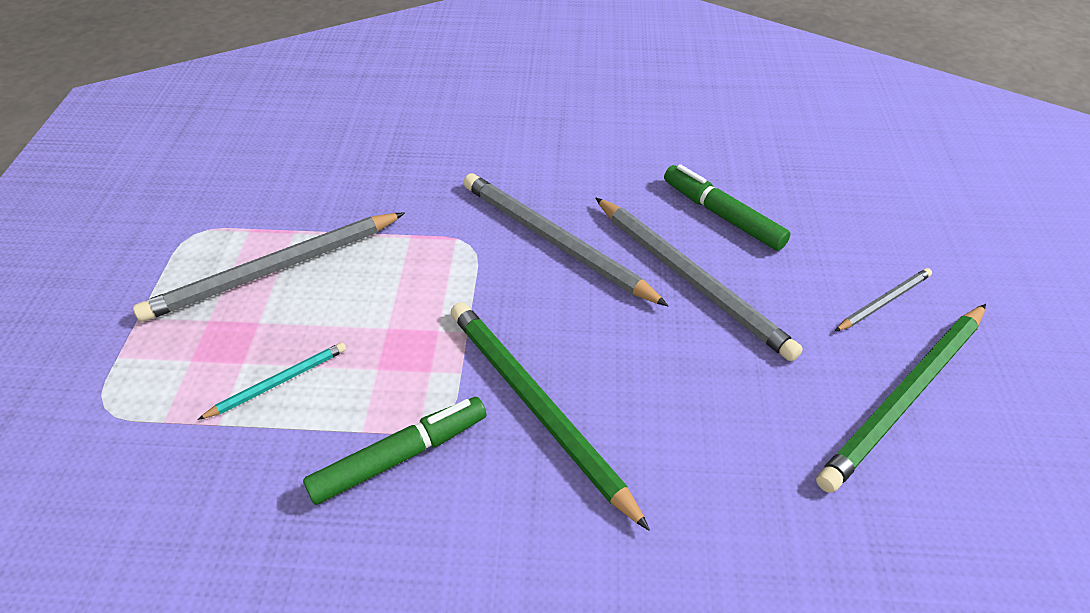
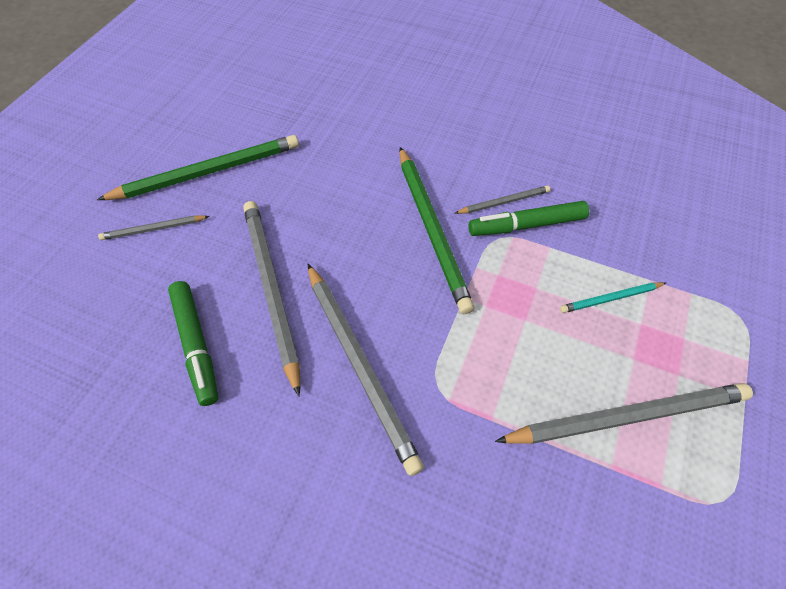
camera: 160 degrees left, 10 degrees up
none -> grey pencil [455,186,550,214]

